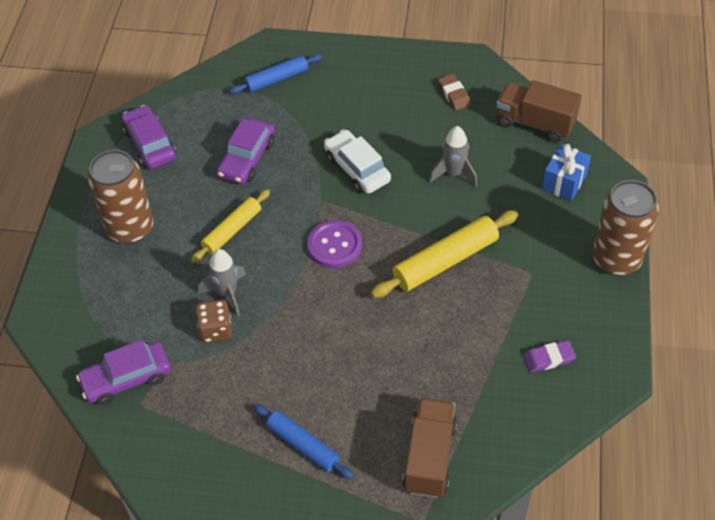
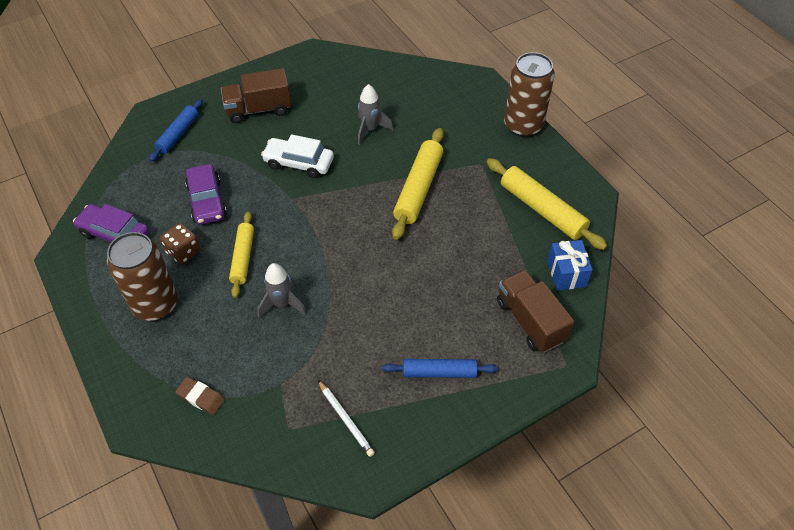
camera: 40 degrees left, 0 degrees up
purple car [76,340,171,405] -> none
brown dice [196,300,232,343] -> brown dice moved to [160,223,201,265]
purple button [307,220,362,268] -> none
brown eraser [438,74,471,110] -> brown eraser moved to [175,377,225,415]
brown truck [496,80,582,143] -> brown truck moved to [221,68,292,123]
purple eraser [524,341,576,372] -> yellow rolling pin [487,158,607,250]
blue gift [542,144,591,201] -> blue gift moved to [547,240,593,291]
none -> white pencil [318,380,375,457]

